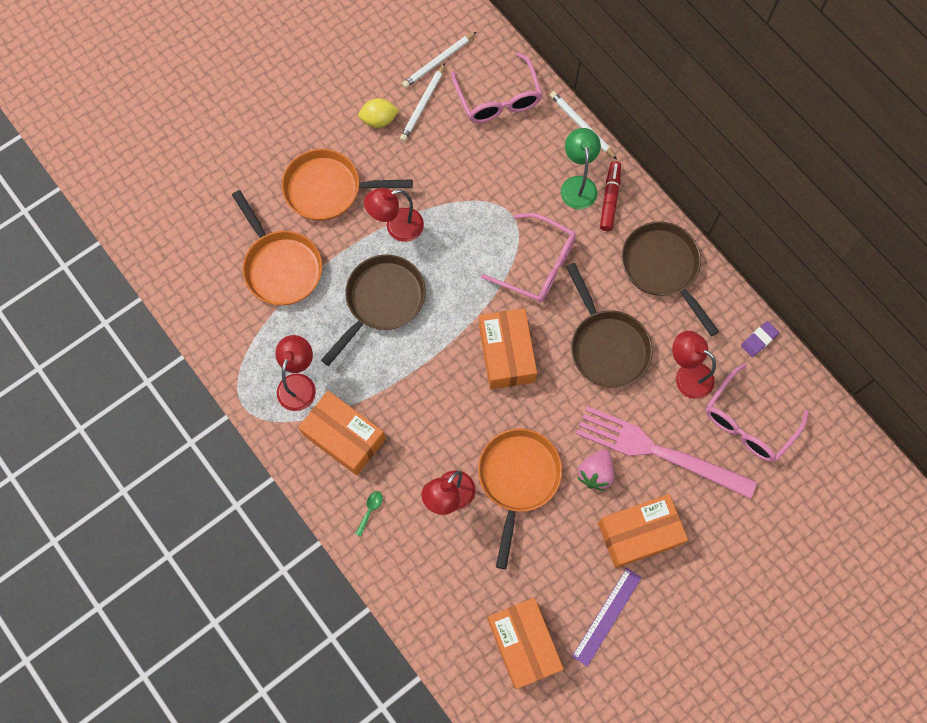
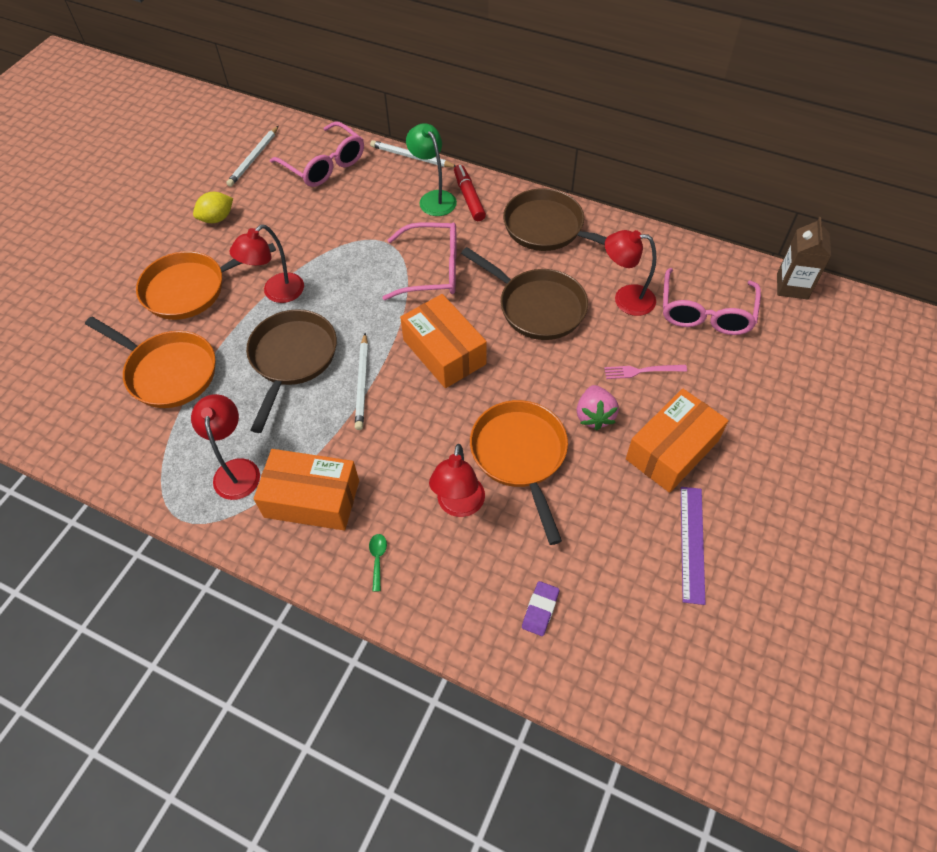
camera: 25 degrees left, 15 degrees down
white pencil [400,63,445,142] -> white pencil moved to [355,333,368,430]
orange box [488,598,564,689] -> none
pink fork [576,406,757,499] -> pink fork [604,365,687,379], size x0.41
purple eraser [741,321,779,357] -> purple eraser moved to [522,581,559,636]
none -> brown carton [777,217,831,299]

